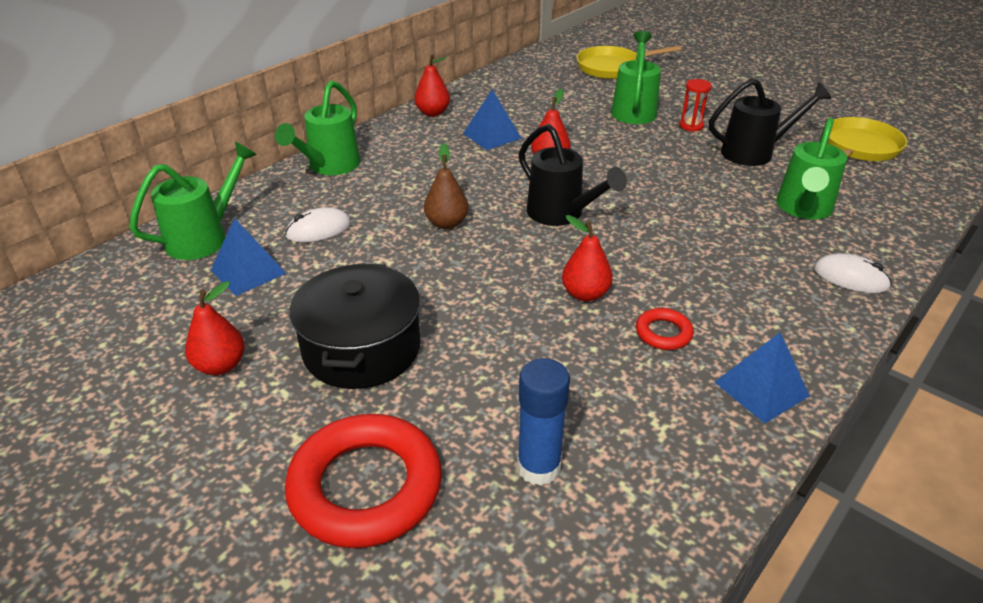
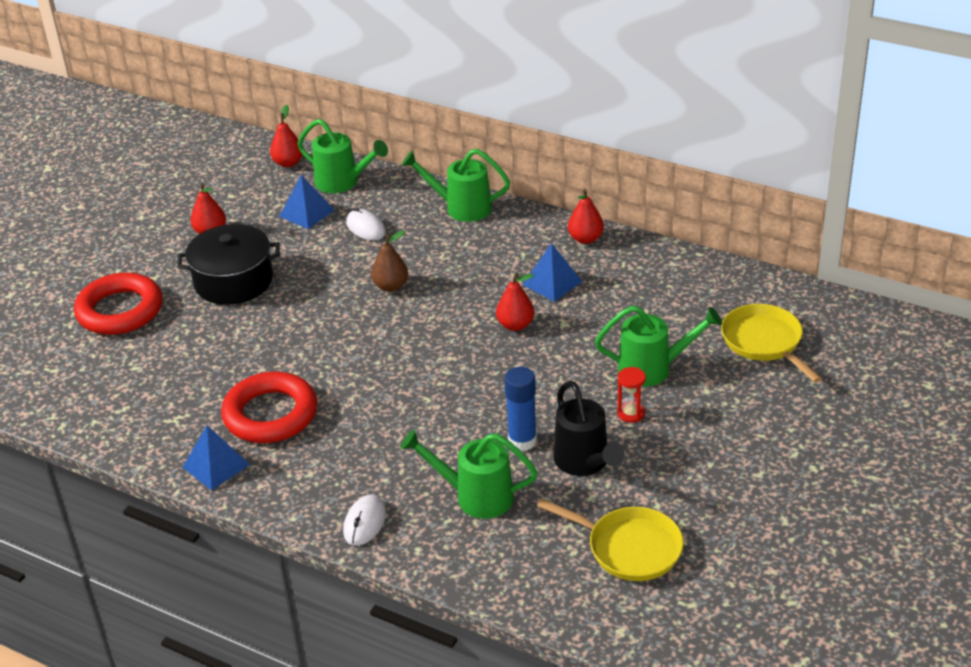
camera: 80 degrees right, 0 degrees up
blue glue stick [517,358,570,486] -> blue glue stick moved to [504,367,537,451]
black watering can [519,124,627,226] -> none
red pear [562,215,613,301] -> red pear moved to [270,105,303,167]
red ring [636,308,694,350] -> red ring [221,372,317,443], size x2.19

